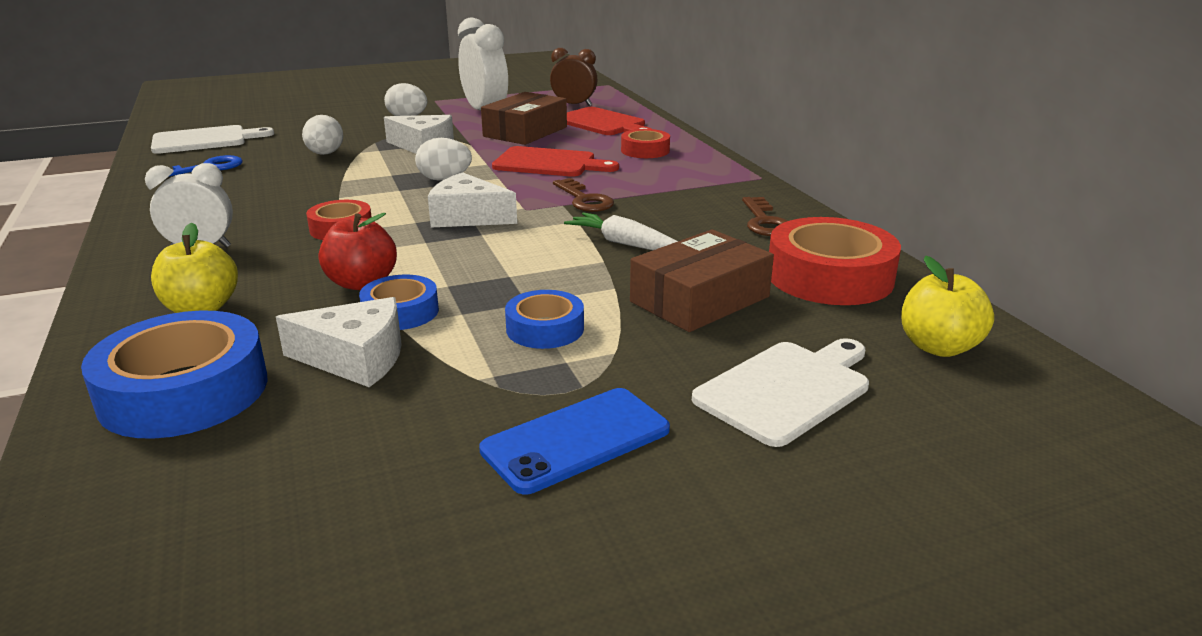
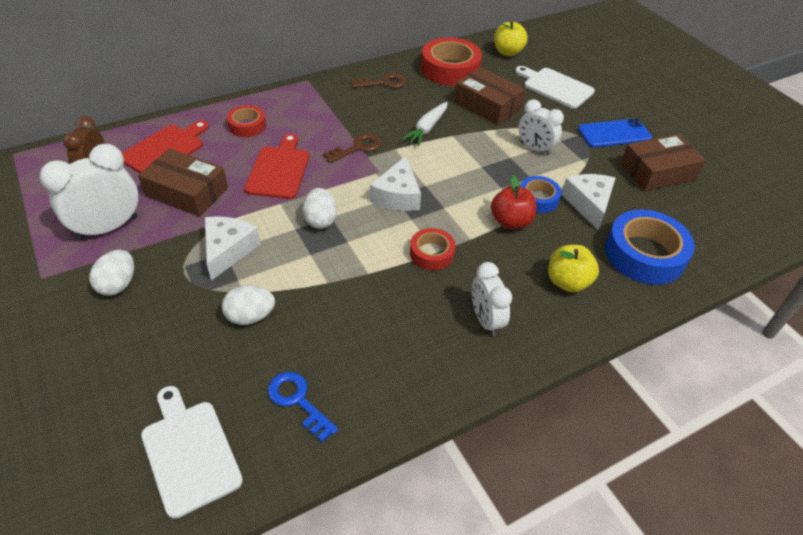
camera: 100 degrees left, 20 degrees up
blue phone [479,388,670,494] -> blue phone turned 60 degrees counterclockwise [578,118,652,148]
blue tape [505,290,584,349] -> white clock [518,99,564,155]
none -> brown box [620,134,706,191]

